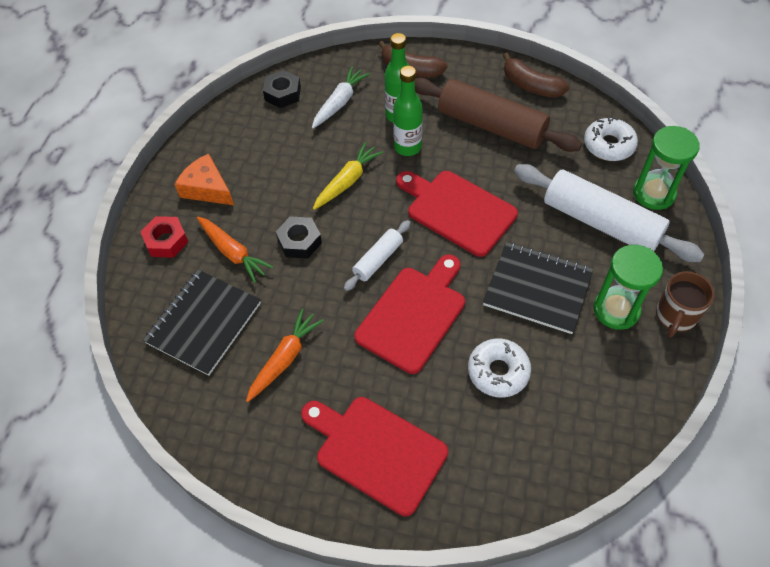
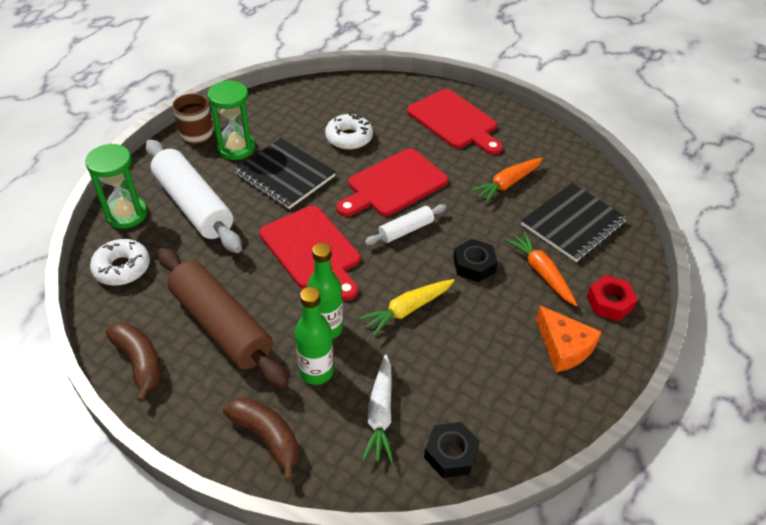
camera: 165 degrees left, 10 degrees down
white carrot [312,66,370,129] -> white carrot turned 45 degrees counterclockwise [362,354,393,463]

